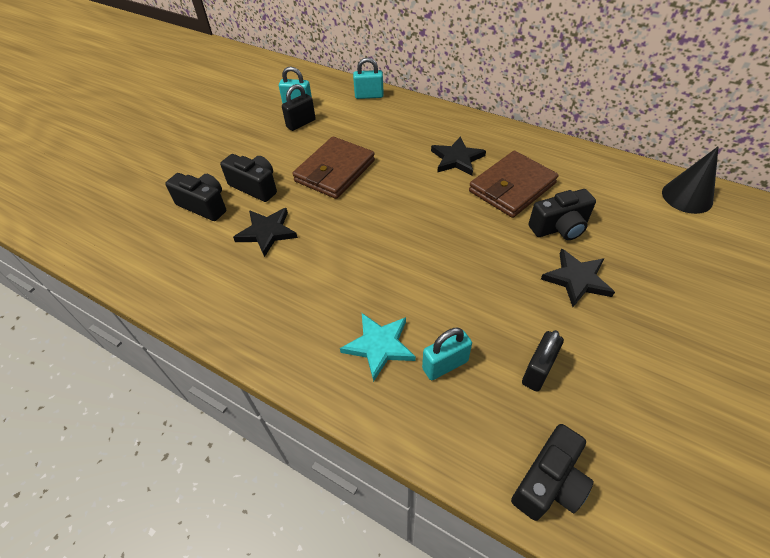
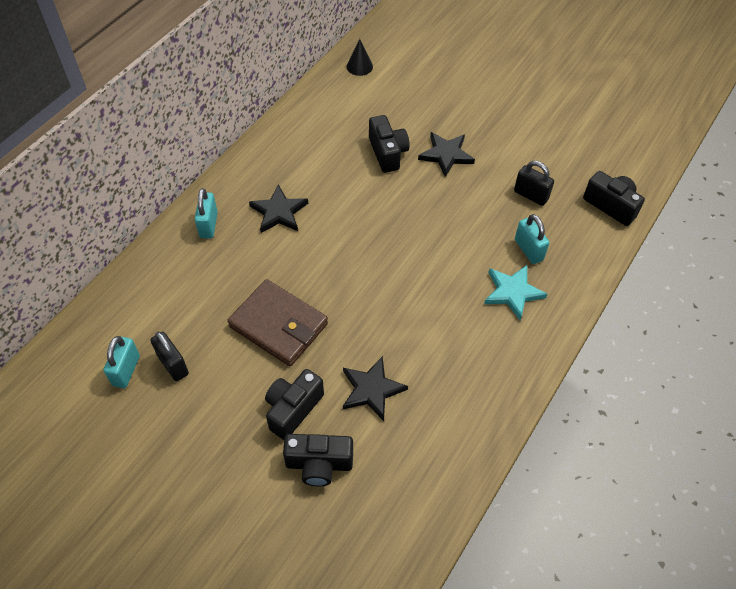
camera: 90 degrees left, 5 degrees up
black camera [165,173,226,221] -> black camera turned 120 degrees counterclockwise [283,434,353,486]
turquoise padlock [353,58,384,99] -> turquoise padlock moved to [195,188,218,238]
brown wallet [469,151,558,218] -> none
black cone [662,146,719,214] -> black cone [347,39,373,76], size x0.66

